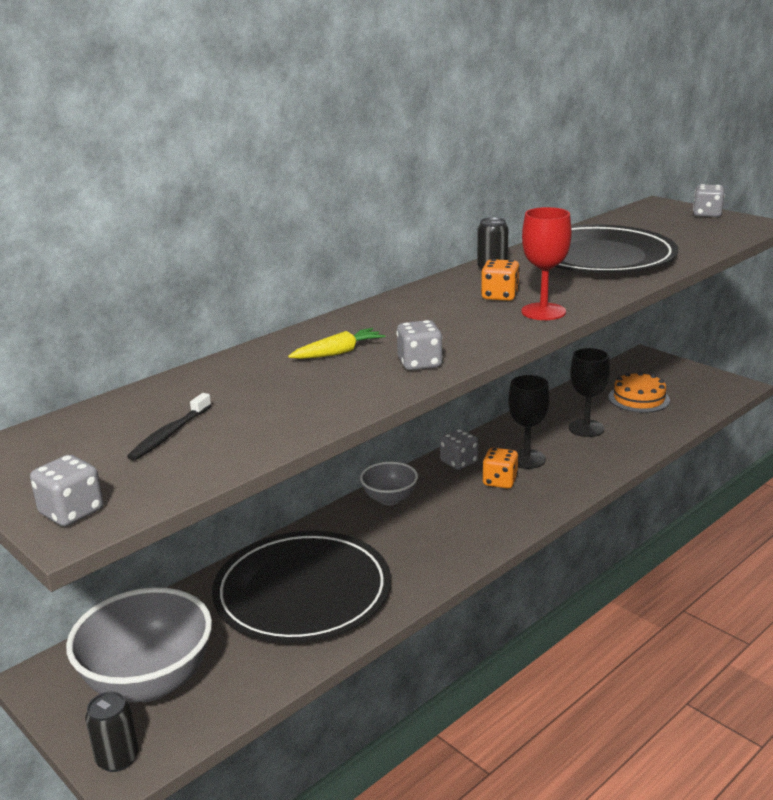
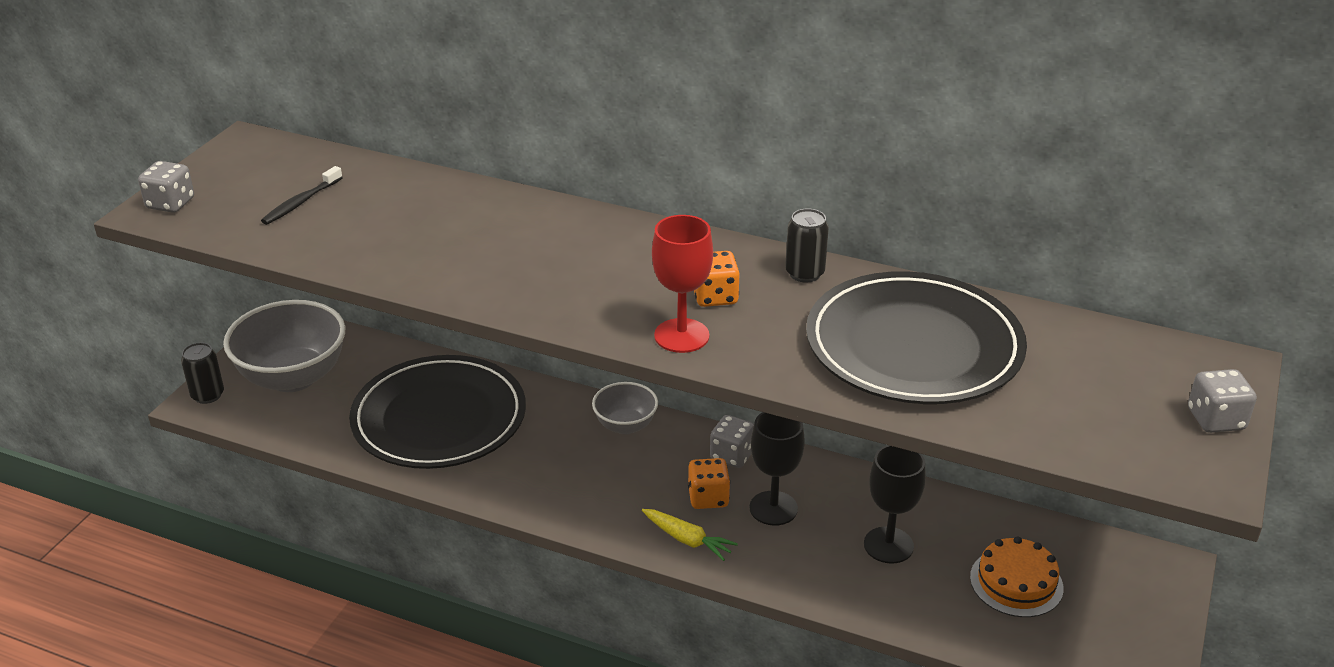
camera: 65 degrees right, 10 degrees up
black toothbrush [127,393,212,461] -> black toothbrush turned 60 degrees counterclockwise [261,166,343,225]
yellow carrot [288,328,386,359] -> yellow carrot moved to [642,509,738,561]
grey dice [396,320,443,370] -> none

